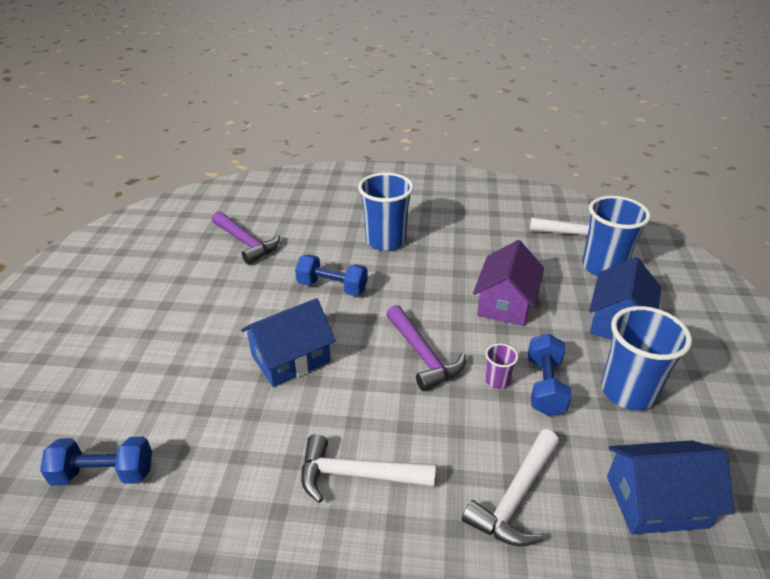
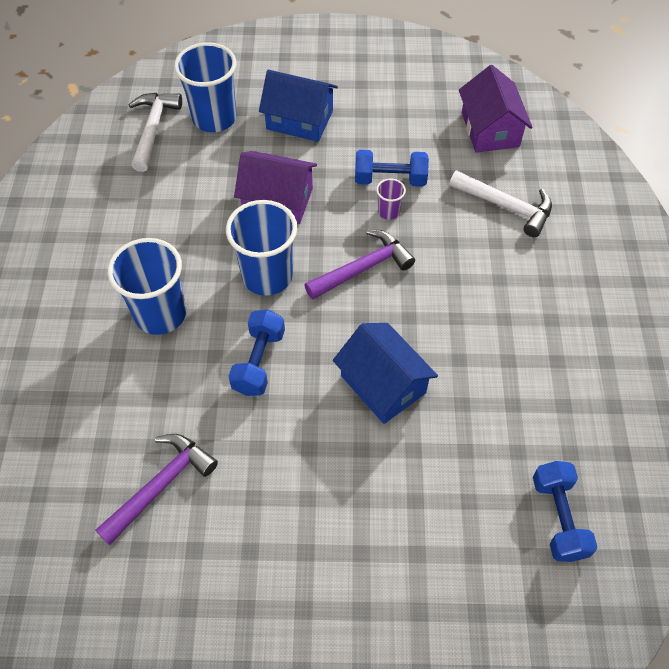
camera: 95 degrees left, 20 degrees up
white hammer [301,434,436,503] -> none
blue cup [601,306,692,410] -> blue cup moved to [226,200,297,296]
blue house [607,440,735,534] -> purple house [459,65,533,153]

